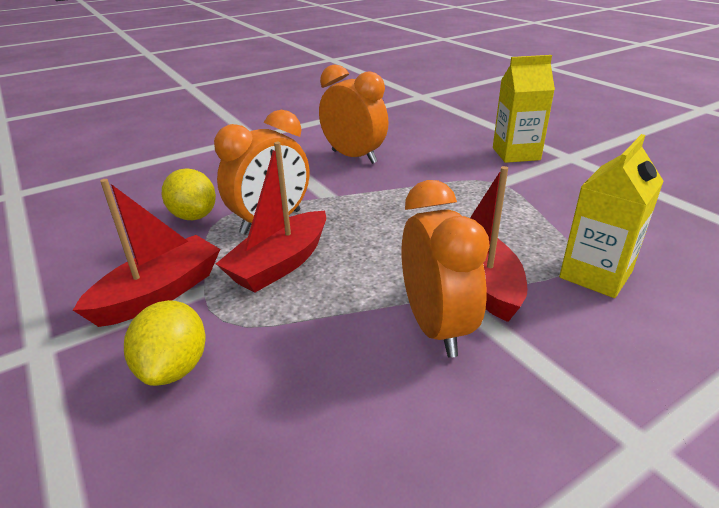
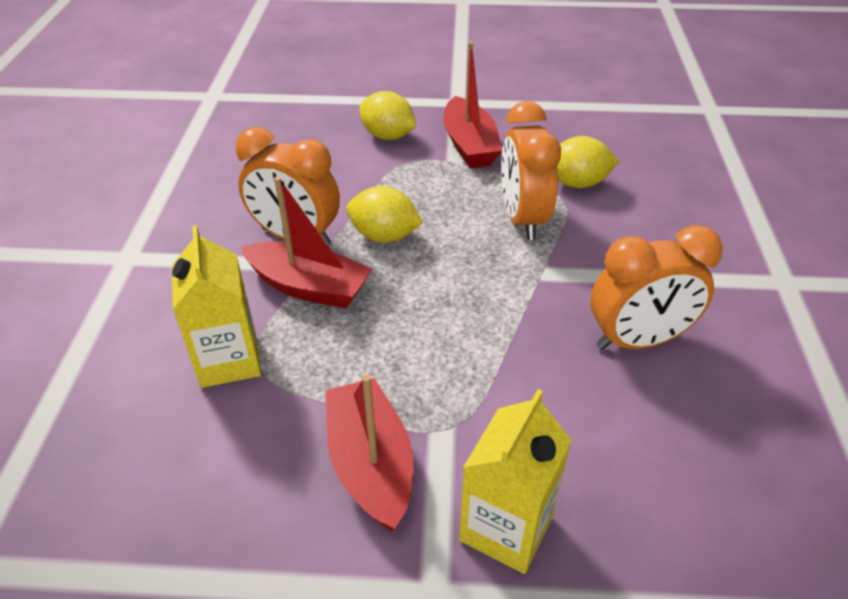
camera: 125 degrees right, 10 degrees up
red boat [216,142,326,293] -> red boat moved to [325,374,414,531]
none -> yellow lemon [346,186,423,243]

